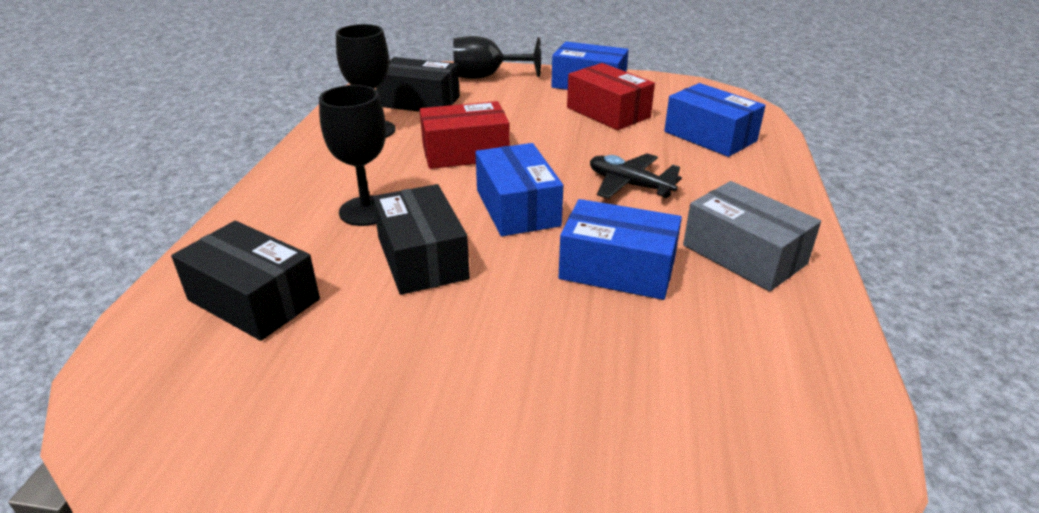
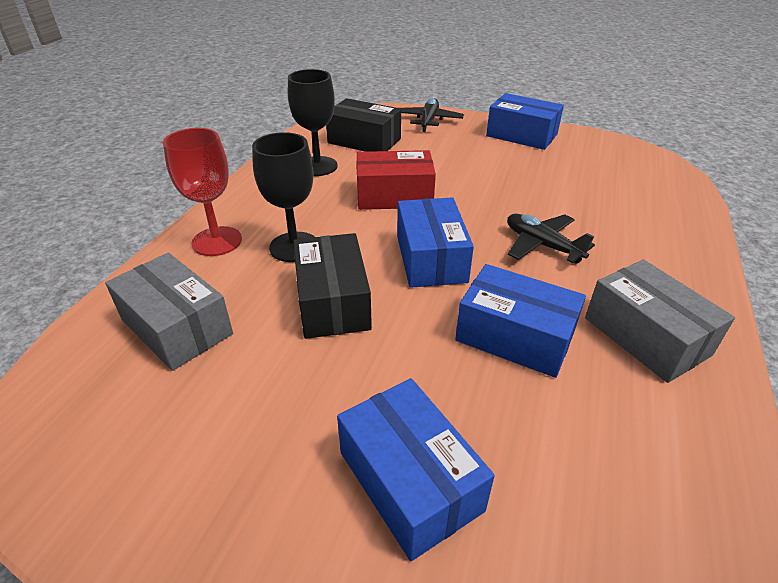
camera: 10 degrees right, 5 degrees up
black box [171,221,320,341] -> grey box [105,253,233,371]
black goblet [453,36,541,79] -> black plane [400,98,464,132]
red box [567,63,655,130] -> none
blue box [664,83,766,157] -> blue box moved to [337,378,495,561]
none -> red goblet [163,128,242,256]

